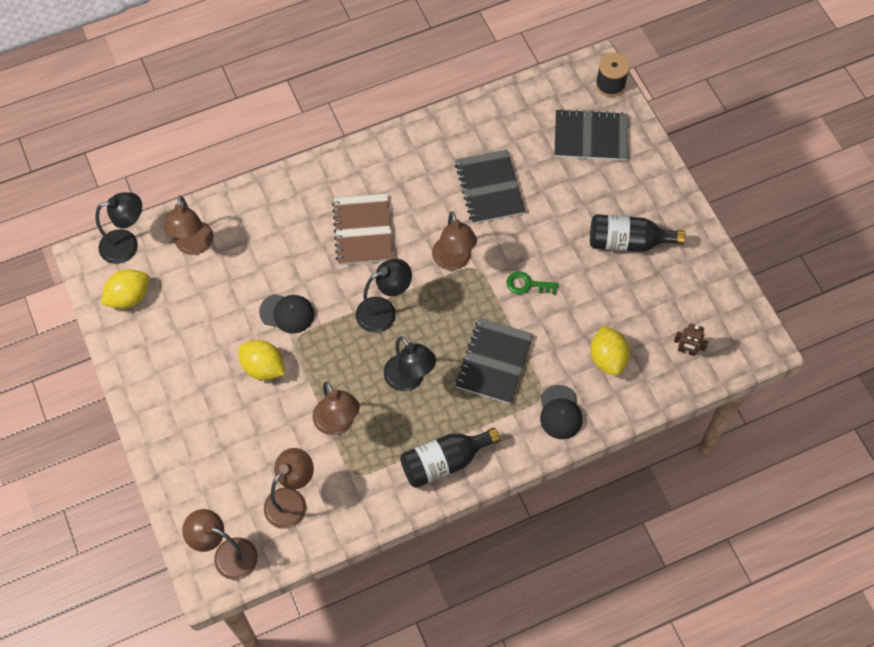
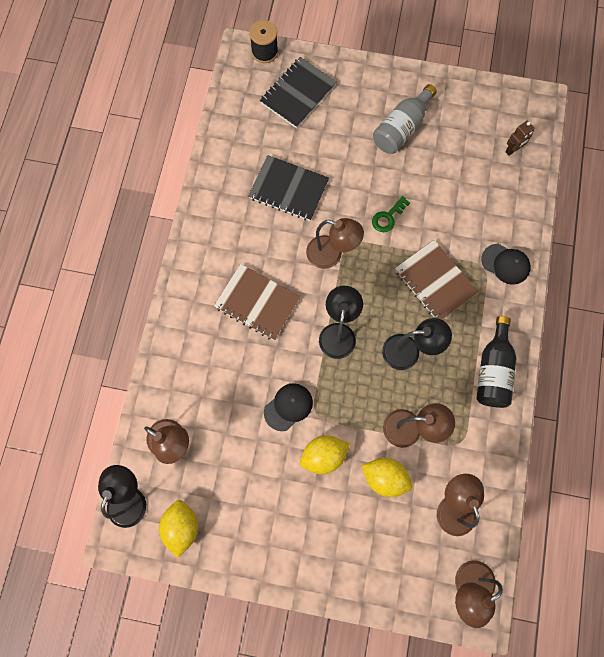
camera: 55 degrees left, 10 degrees up
black notebook [455,318,534,404] -> brown notebook [395,240,479,320]
black bottle [590,214,685,252] -> grey bottle [373,84,437,154]
yellow lemon [591,326,630,376] -> yellow lemon moved to [361,458,412,497]

